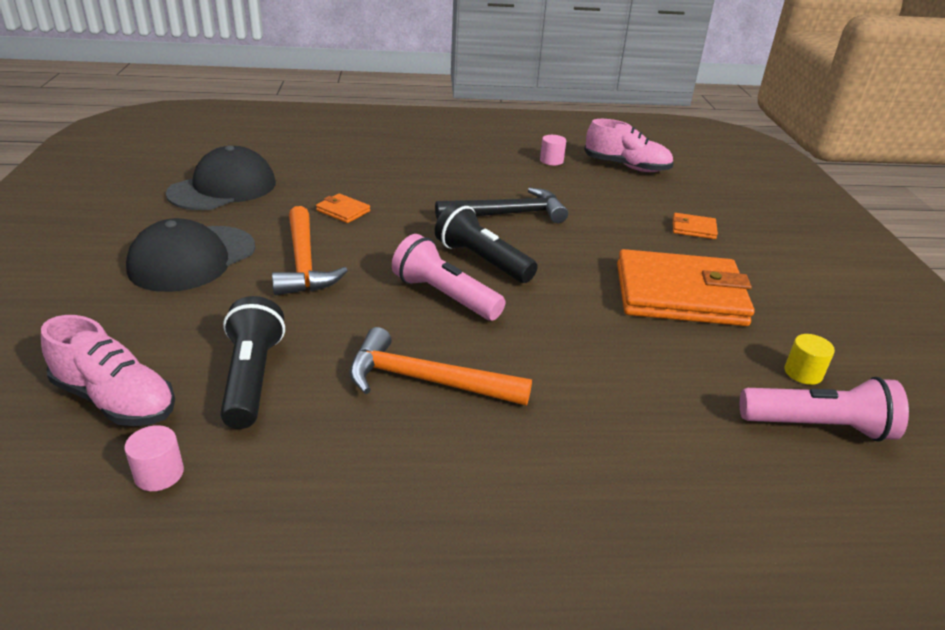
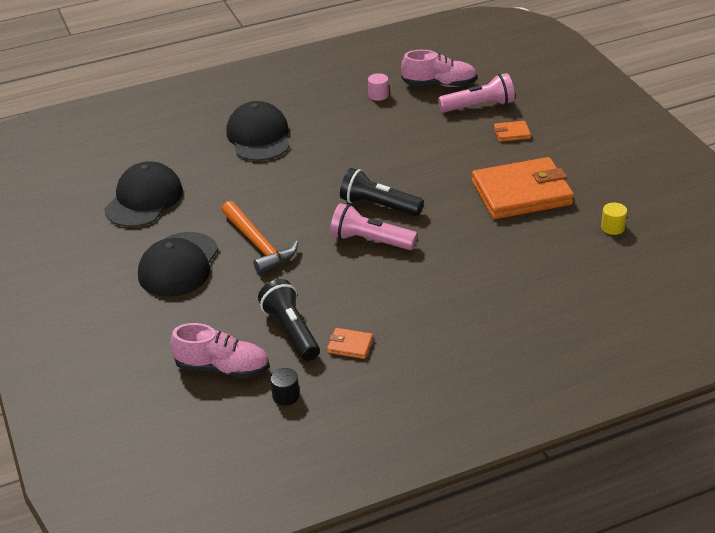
camera: 15 degrees left, 5 degrees up
pink cylinder [124,425,184,491] -> black cylinder [270,368,300,406]
orange wallet [316,193,370,223] -> orange wallet moved to [327,328,373,359]
orange hammer [349,327,532,406] -> none
black hammer [435,188,568,223] -> none
pink flashlight [740,377,909,441] -> pink flashlight moved to [438,73,515,113]
none -> black cap [226,101,290,161]

